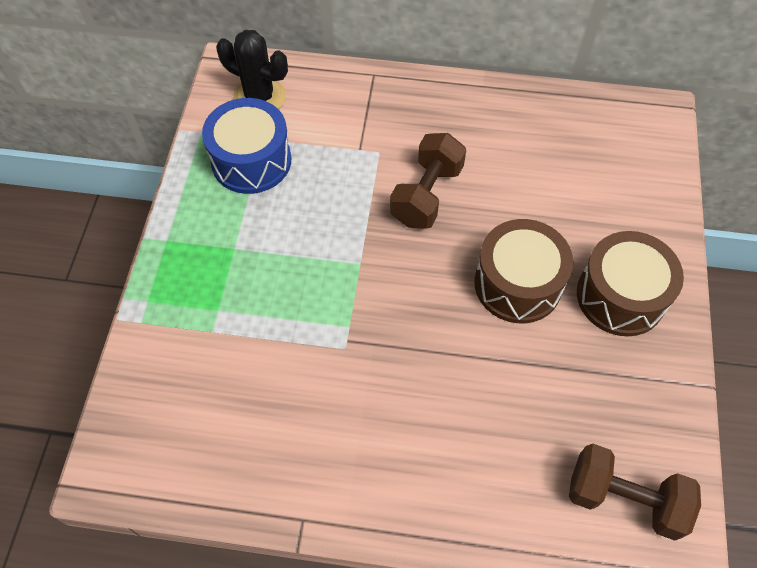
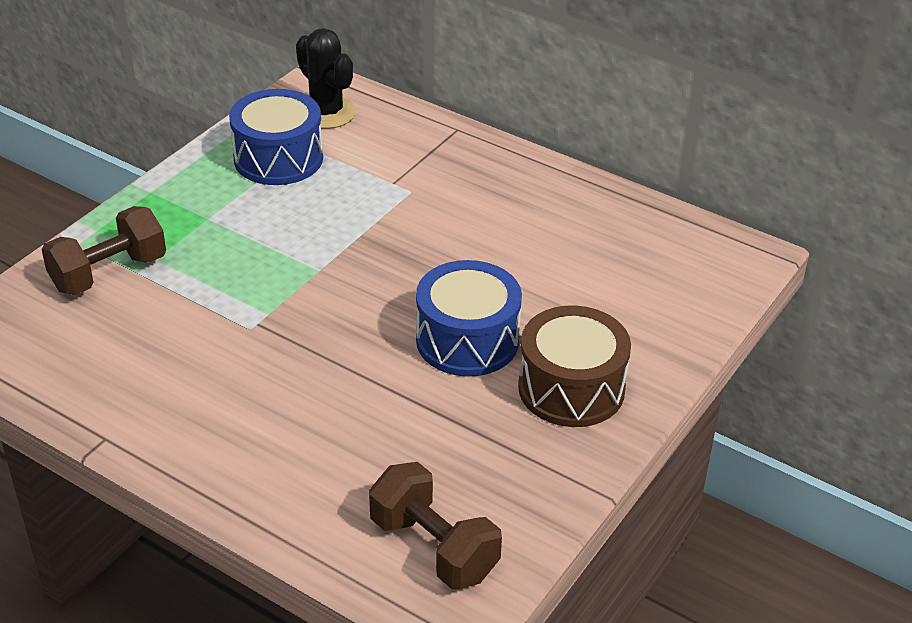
camera: 25 degrees right, 20 degrees down
brown dumbbell [390,133,466,229] -> brown dumbbell moved to [41,206,166,295]
brown drum [474,219,573,323] -> blue drum [416,260,522,377]

